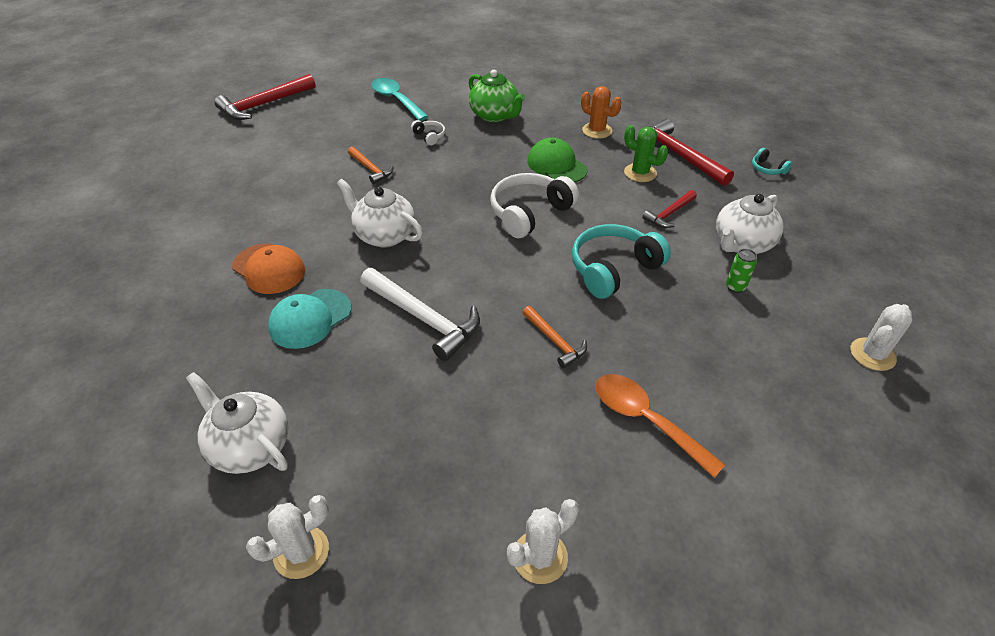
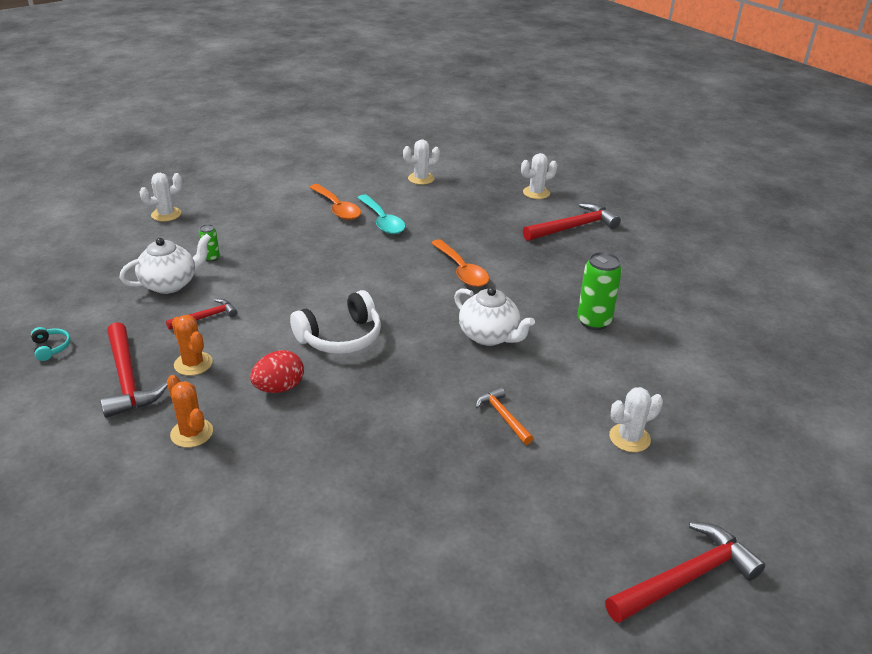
camera: 170 degrees left, 10 degrees down
white teapot [186,372,289,474] -> red hammer [523,203,621,241]
orange cap [232,244,305,294] -> green can [577,252,622,330]
turquoise cap [268,289,351,349] -> none
white hammer [360,268,480,361] -> orange spoon [431,239,489,287]
turquoise spoon [371,78,429,121] -> turquoise spoon moved to [357,195,405,234]
white headphones [411,120,446,145] -> none
green teapot [469,70,525,122] -> none
orange hammer [522,306,587,368] -> none
green cap [527,138,588,183] -> red egg [250,350,304,393]
turquoise headphones [572,224,671,299] -> none
green cactus [624,125,668,182] -> orange cactus [172,315,213,376]
none -> white cactus [609,387,663,452]

